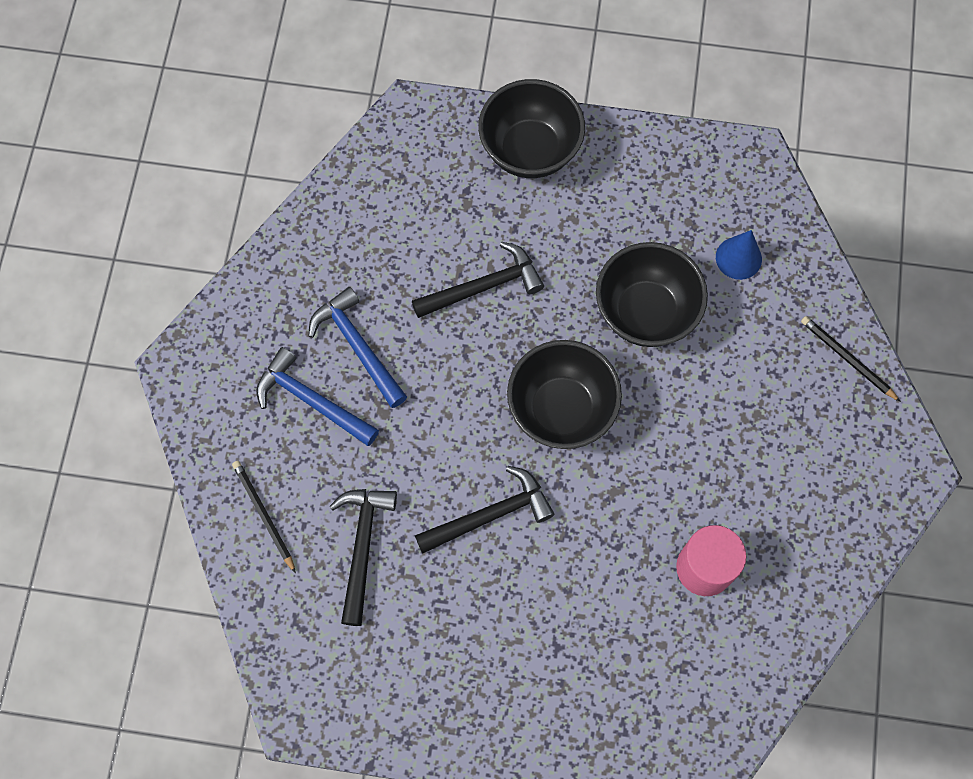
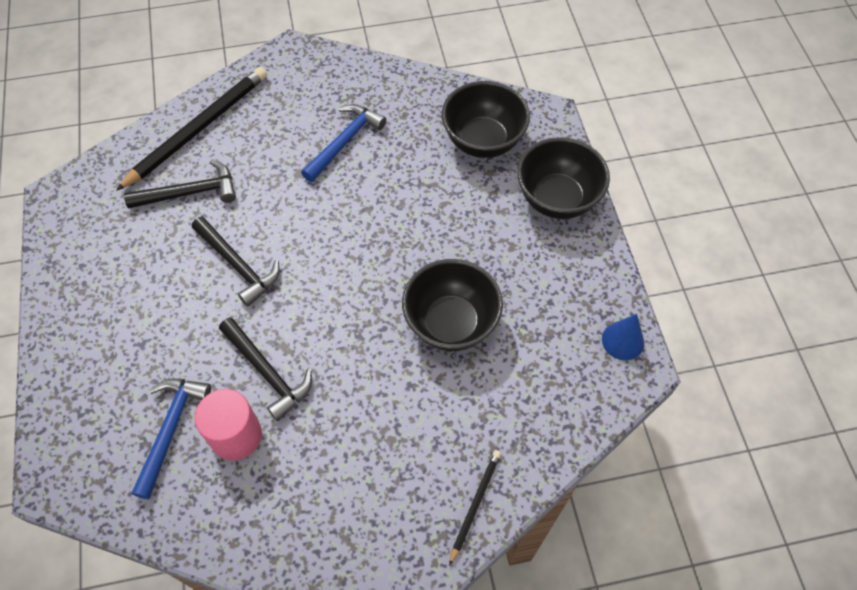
camera: 70 degrees right, 10 degrees down
black pencil [232,461,296,573] -> black pencil [116,67,267,191], size x2.03
blue hammer [256,347,379,446] -> blue hammer moved to [131,379,211,499]
black hammer [412,242,544,318] -> black hammer moved to [219,317,312,421]
black bowl [507,340,622,449] -> black bowl moved to [442,81,530,158]
blue cone [716,230,762,280] -> blue cone moved to [602,314,644,361]

